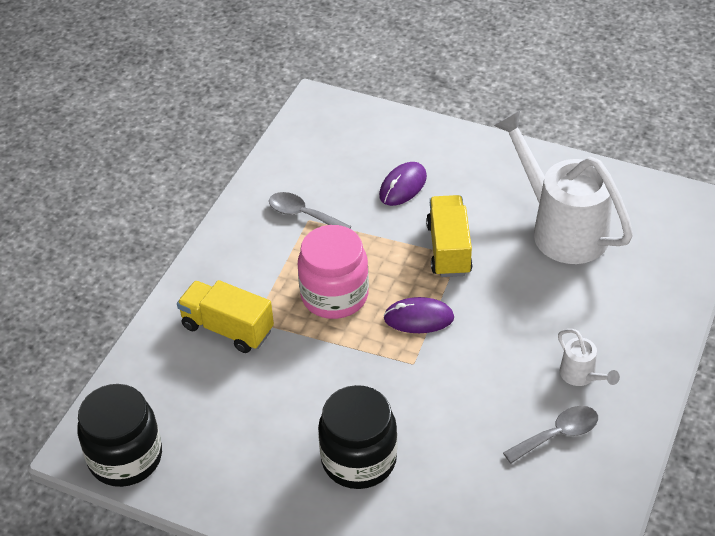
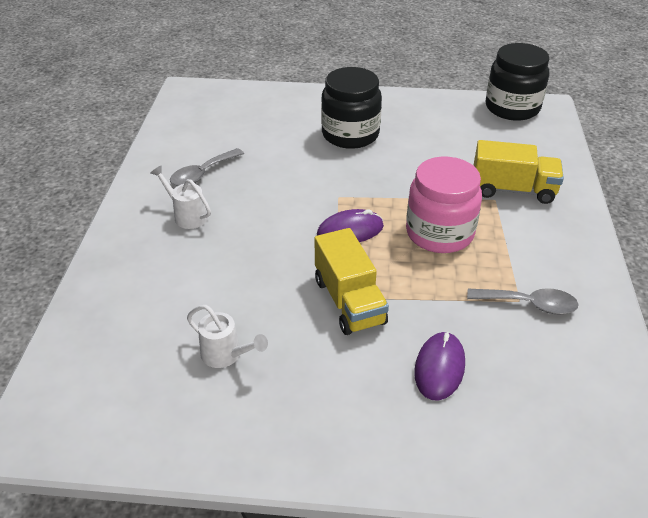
camera: 160 degrees right, 5 degrees down
white watering can [493,110,633,264] -> white watering can [187,305,268,368], size x0.43

